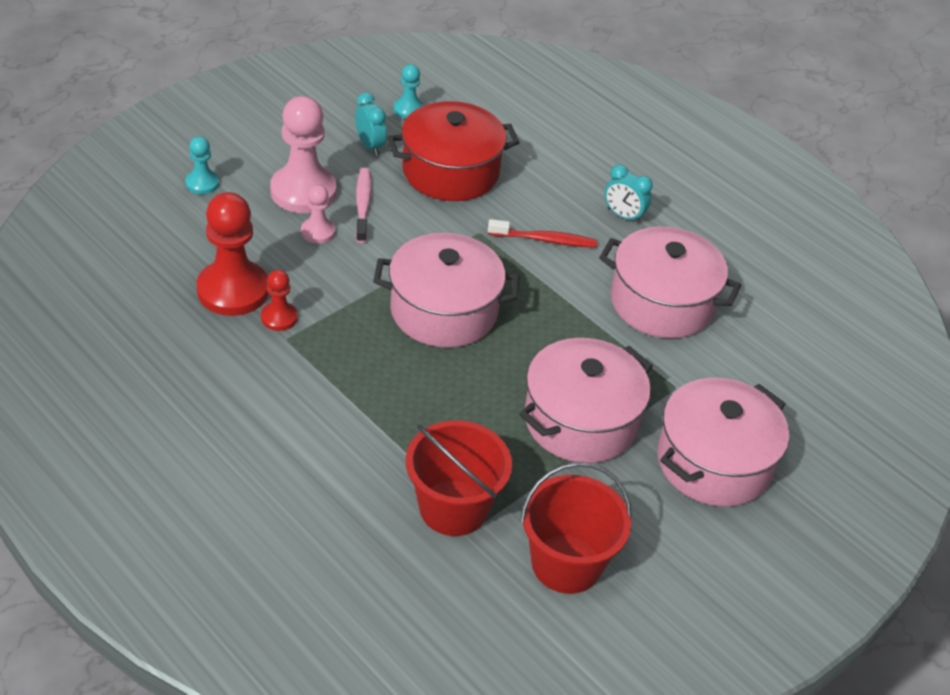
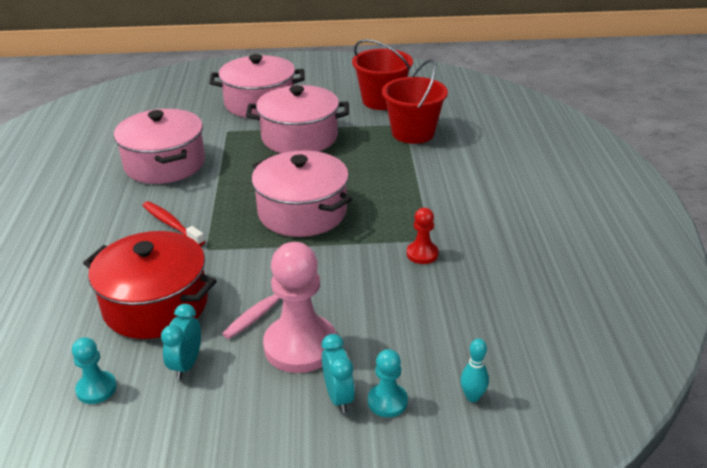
camera: 135 degrees left, 10 degrees down
red pawn [197,192,268,316] -> none
pink pawn [301,185,335,244] -> none
turquoise clock [605,165,653,224] -> turquoise clock moved to [322,334,355,413]
none -> turquoise bowling pin [460,338,489,402]

